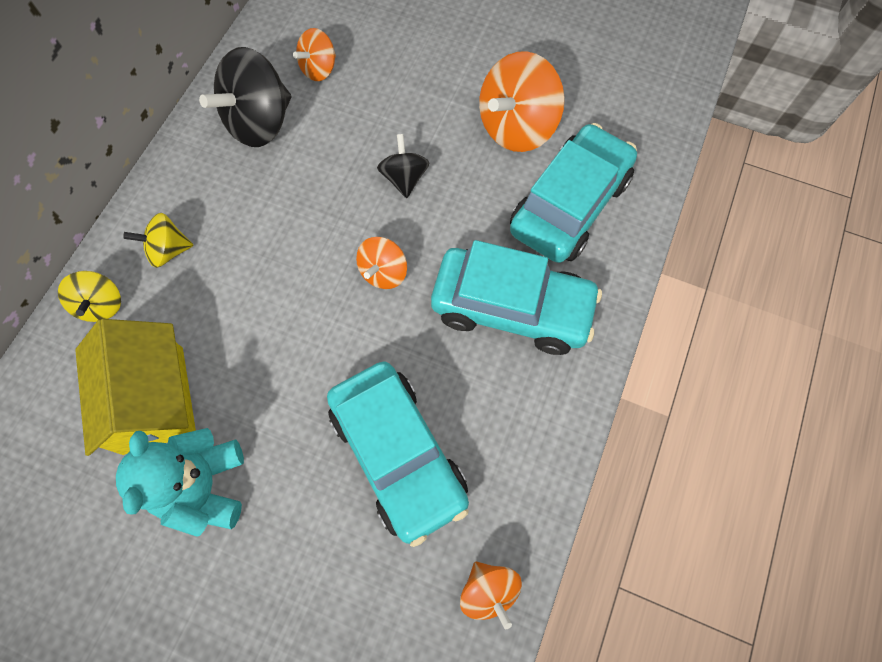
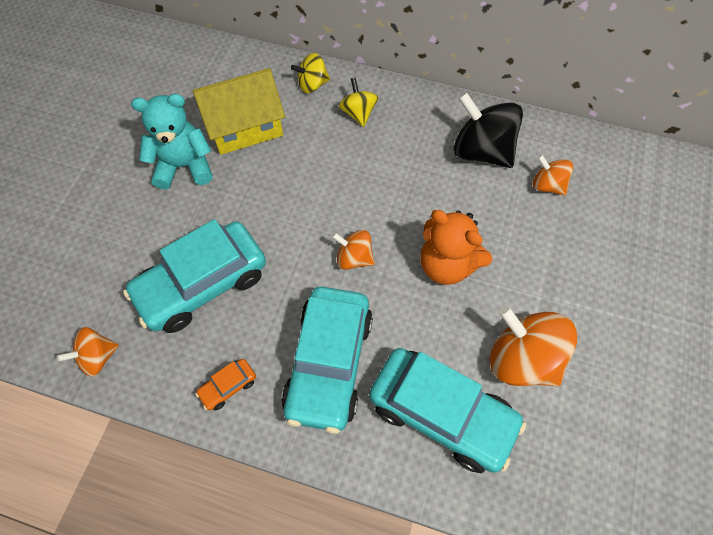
camera: 85 degrees right, 5 degrees down
black spinning top [377,134,429,198] -> orange teddy bear [420,210,492,285]
none -> orange car [196,359,256,411]

